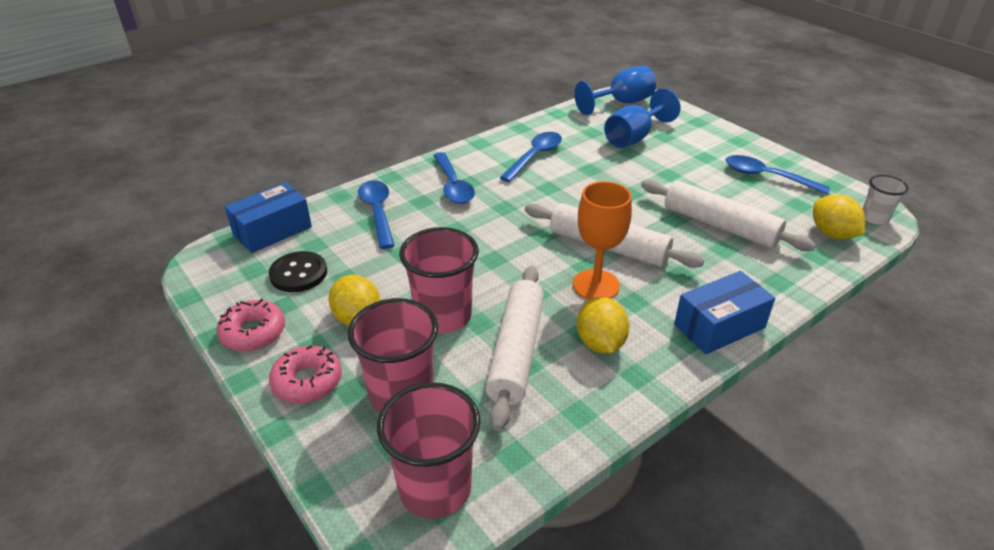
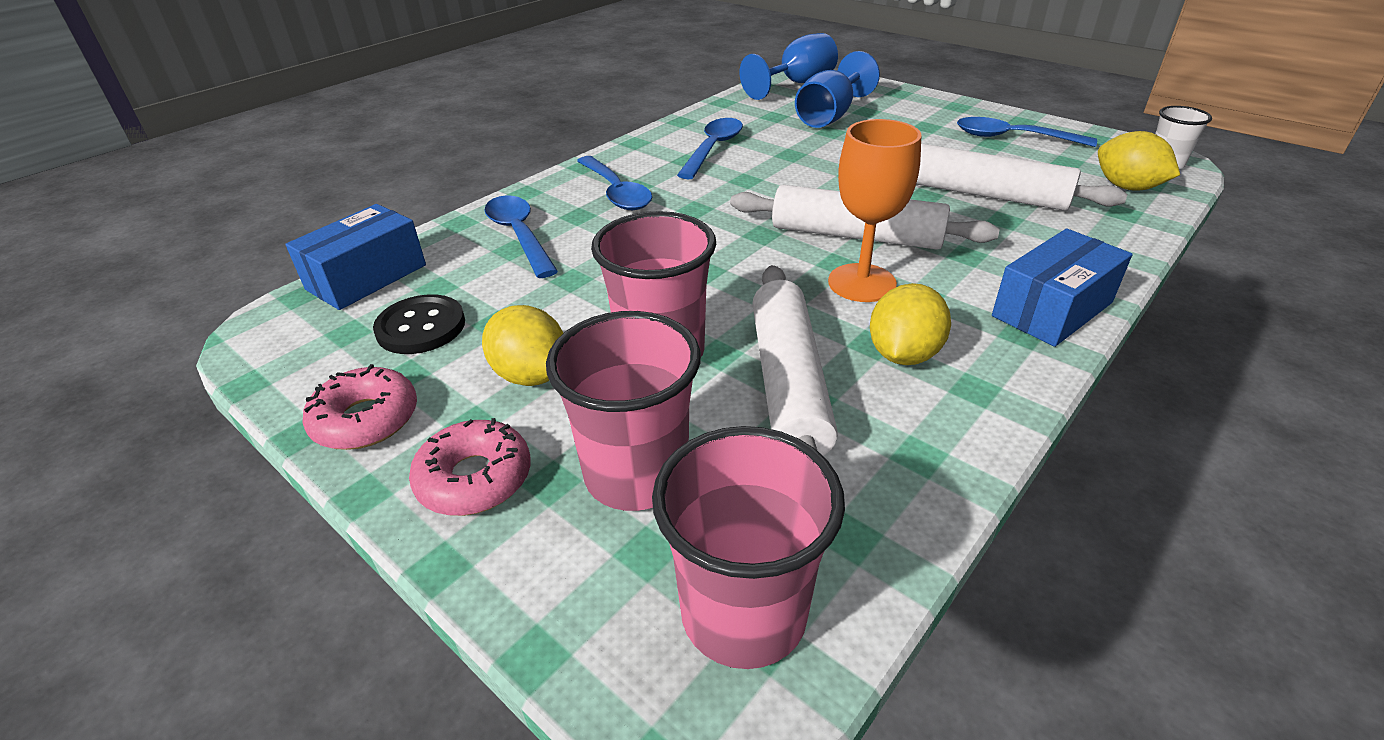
camera: 10 degrees left, 0 degrees up
yellow lemon [577,297,629,354] -> yellow lemon turned 45 degrees clockwise [870,283,951,365]

